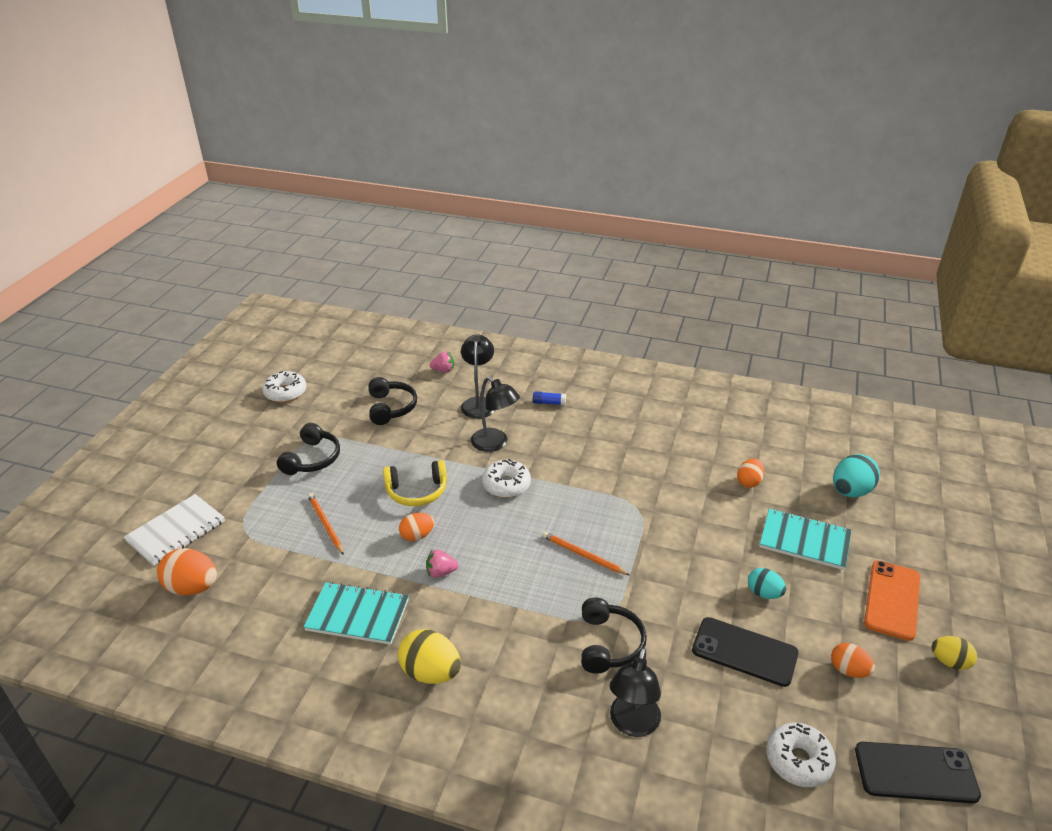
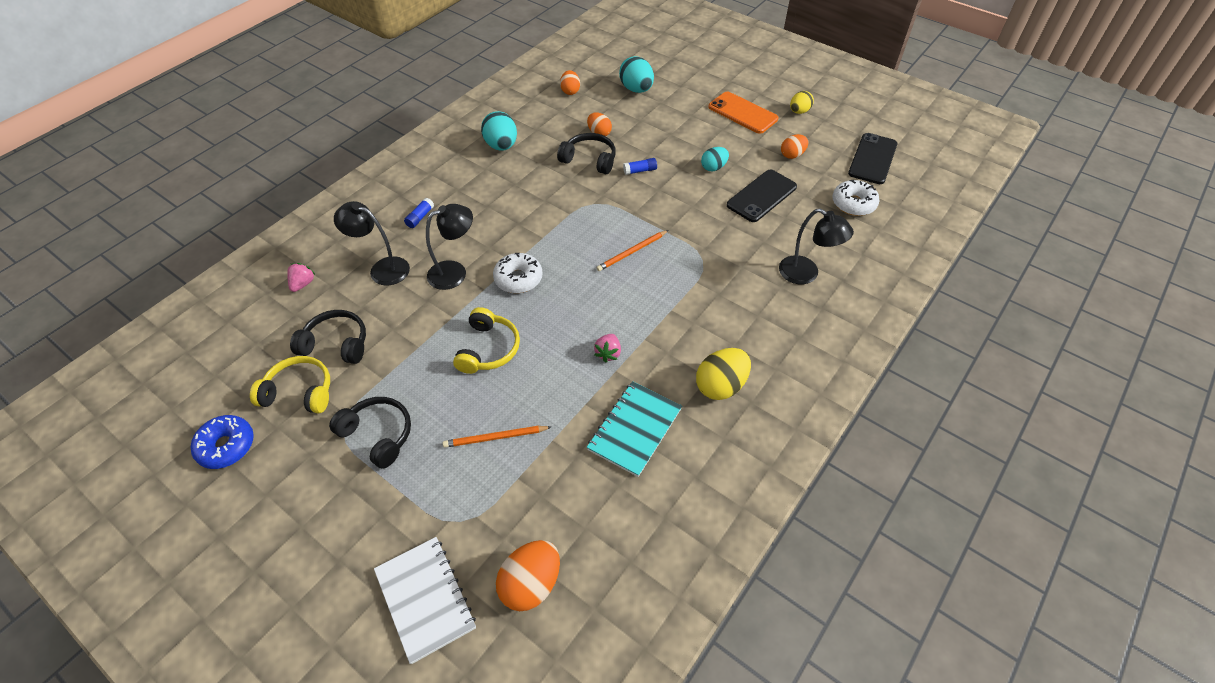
camera: 70 degrees left, 15 degrees up
white donut [262,371,307,403] -> blue donut [191,415,254,469]
orange egg [399,513,434,541] -> orange egg moved to [560,70,580,95]
black headphones [581,598,647,674] -> black headphones moved to [557,133,616,174]
turquoise notebook [760,509,852,570] -> none
none -> yellow headphones [250,356,330,414]
none -> turquoise egg [481,111,517,151]
none -> blue glue stick [623,158,657,175]

